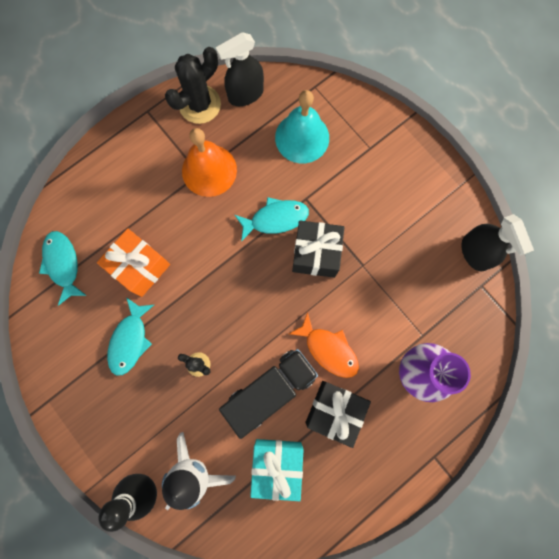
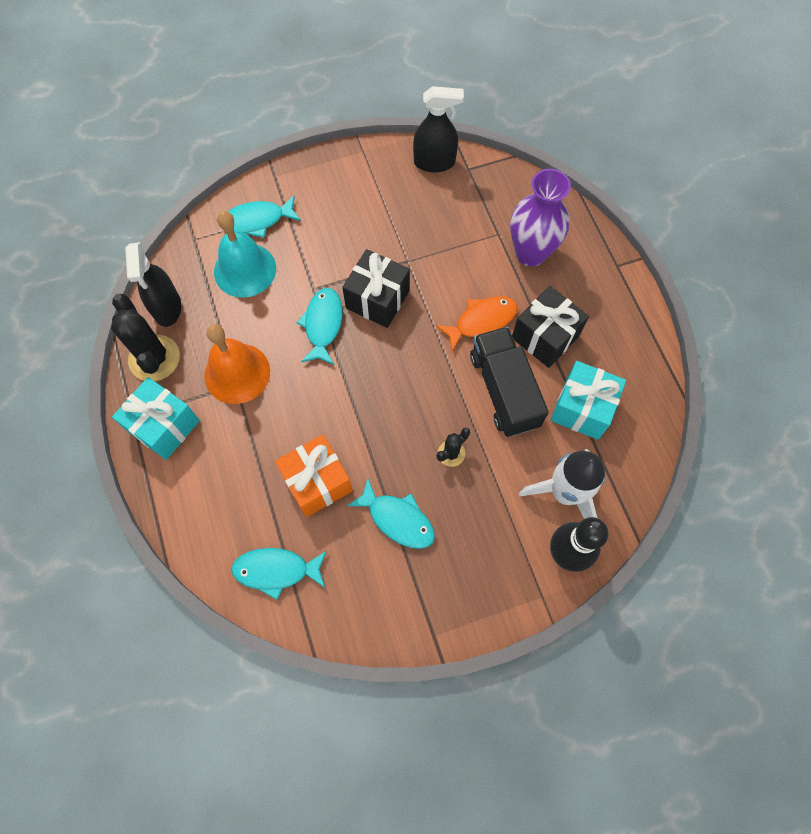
camera: 70 degrees left, 10 degrees down
none -> turquoise gift [112,377,200,460]
none -> turquoise fish [228,195,301,238]

